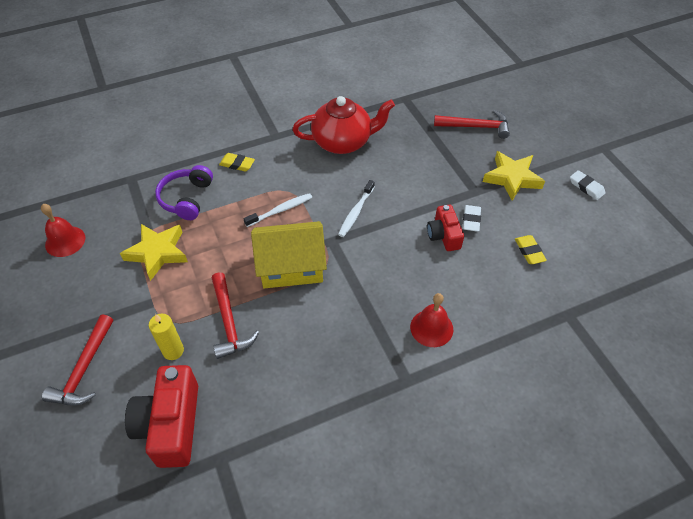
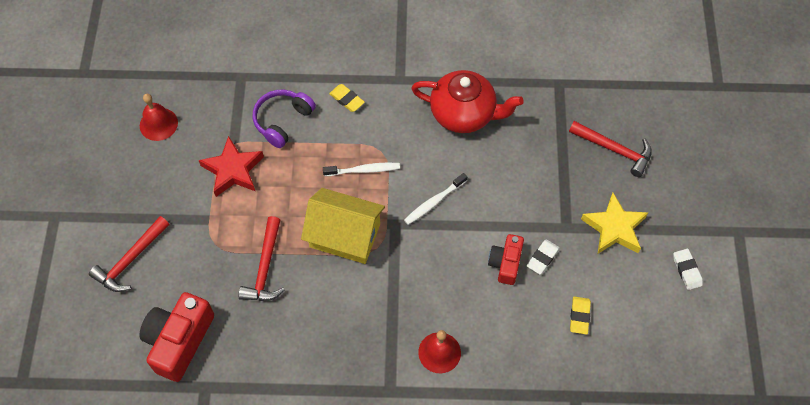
camera: 25 degrees right, 10 degrees up
yellow star [120,224,188,281] -> red star [199,136,264,197]
yellow candle [149,314,184,360] -> none

